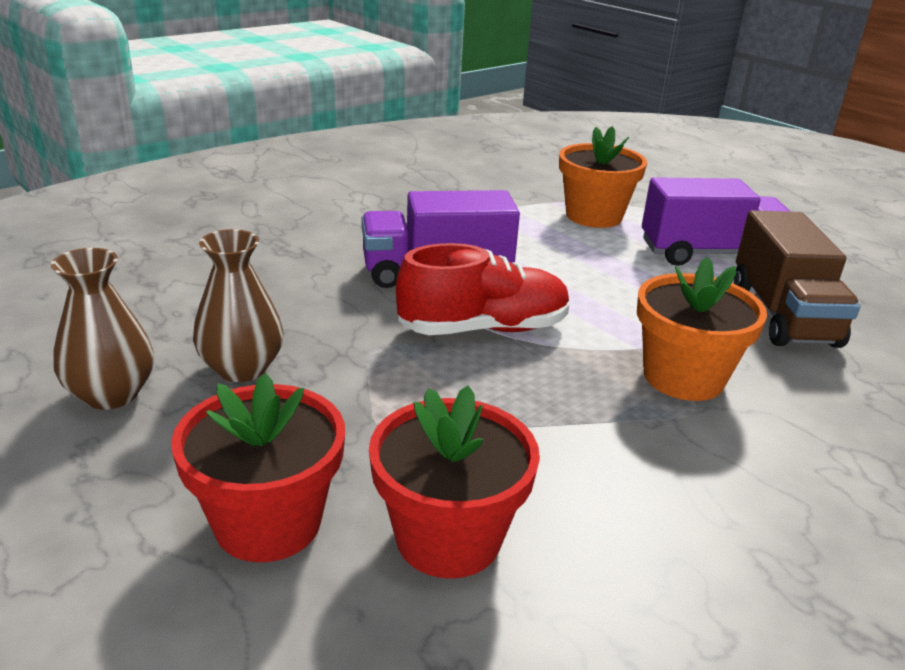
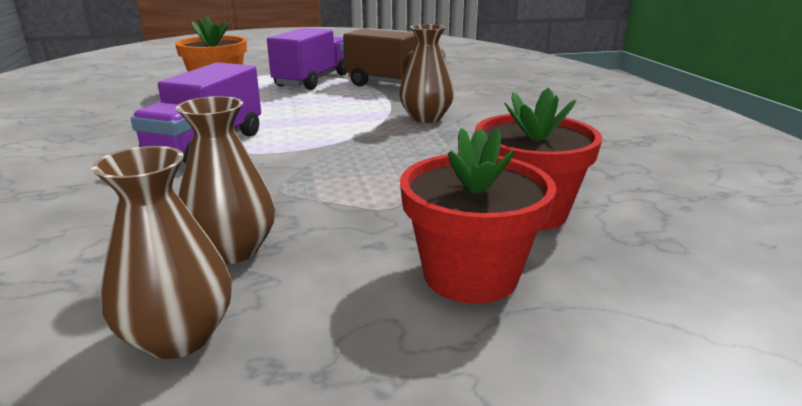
camera: 60 degrees left, 5 degrees down
red shoe [396,243,570,335] -> none
orange flower pot [637,257,767,401] -> brown vase [399,24,454,123]

